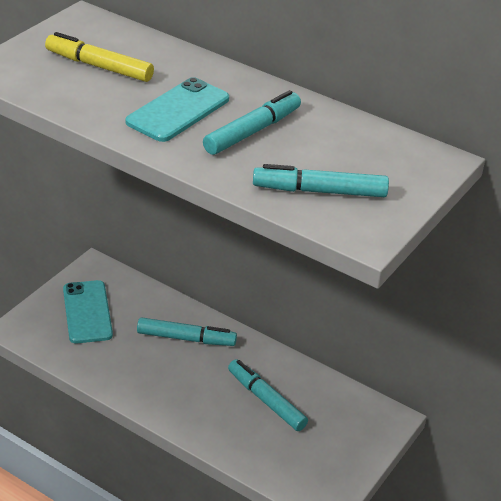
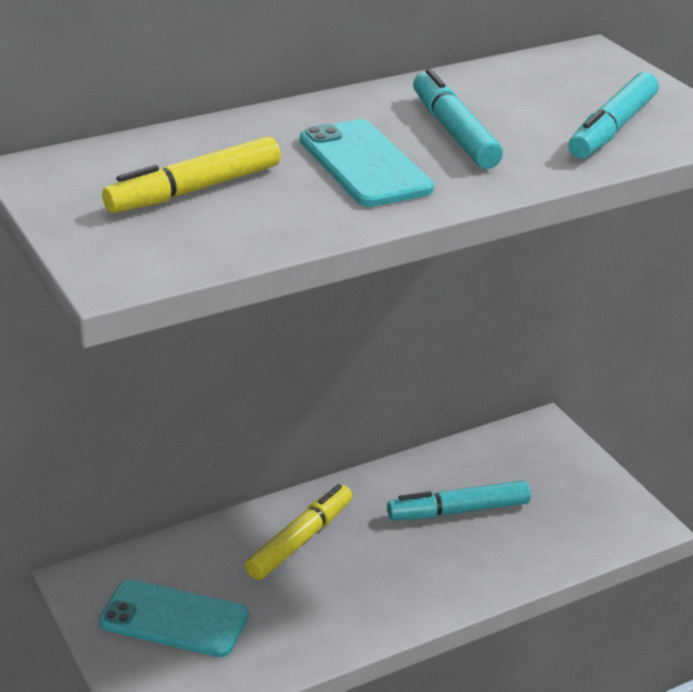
camera: 60 degrees left, 5 degrees down
turquoise marker [137,317,237,346] -> yellow marker [245,484,352,580]

